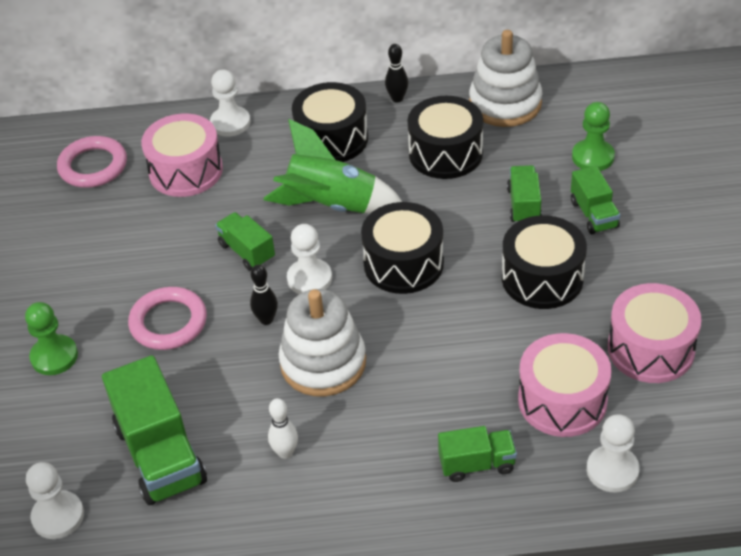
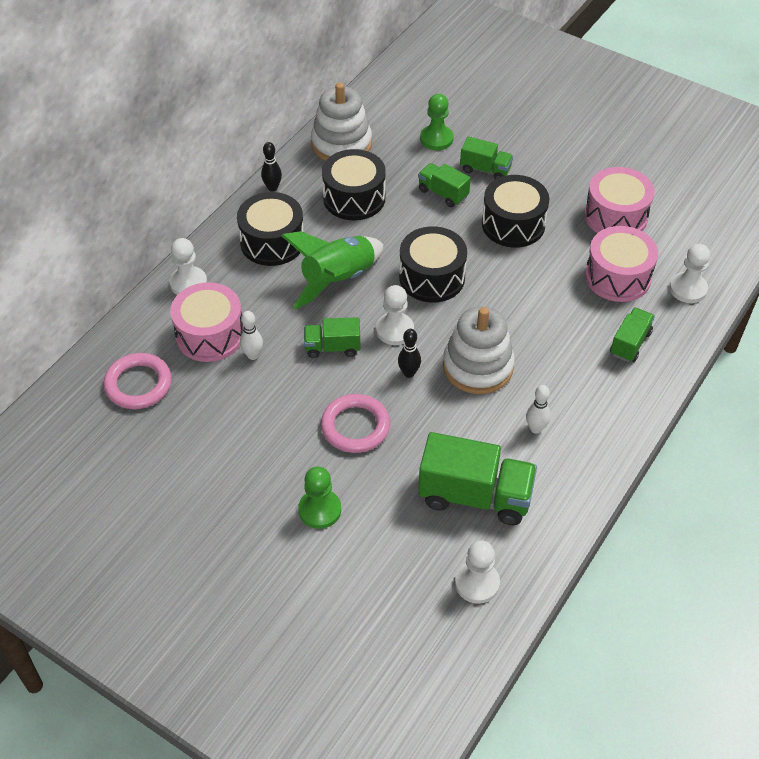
camera: 55 degrees left, 5 degrees up
none -> white bowling pin [240,311,263,360]

